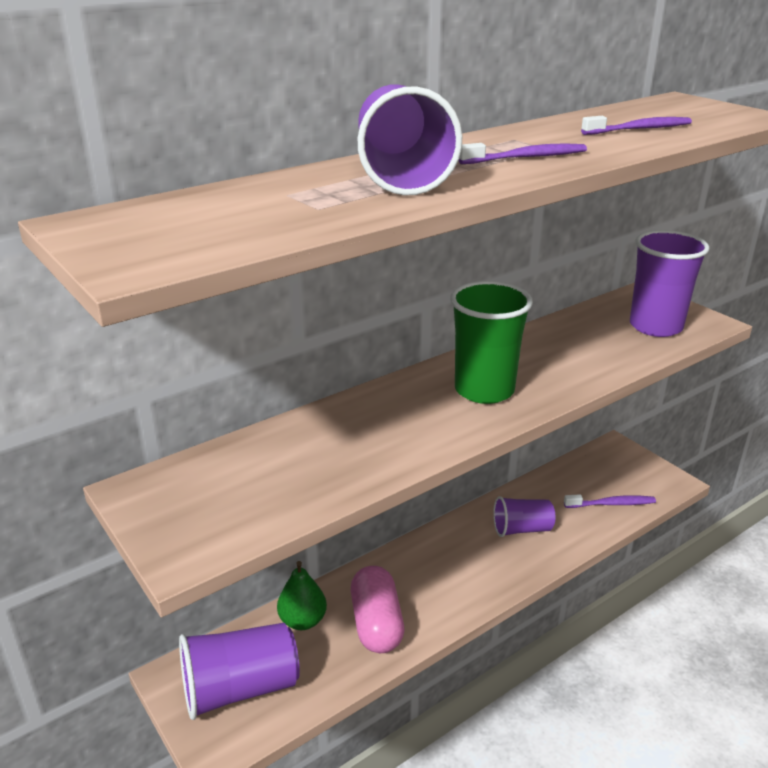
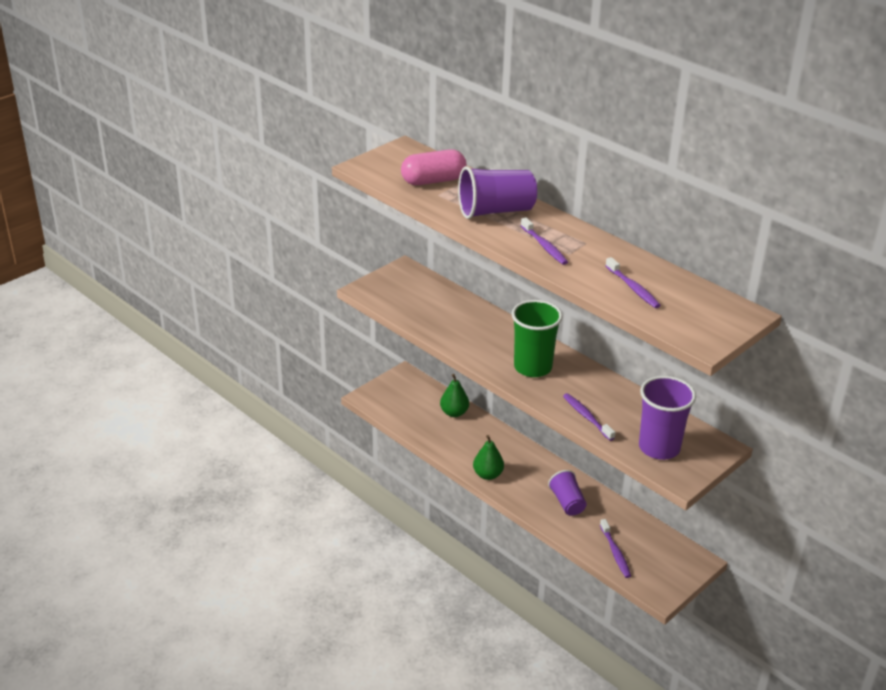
camera: 80 degrees right, 5 degrees up
purple cup [179,623,300,720] -> none
pink capsule [351,566,404,653] -> pink capsule moved to [401,149,467,185]
none -> green pear [473,435,504,480]
none -> purple toothbrush [563,393,615,441]

